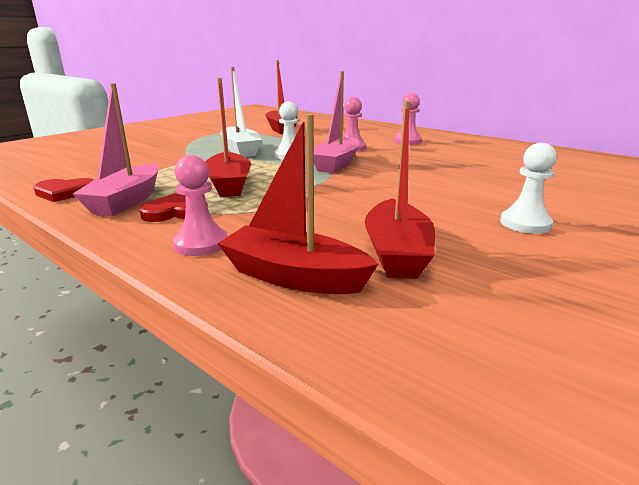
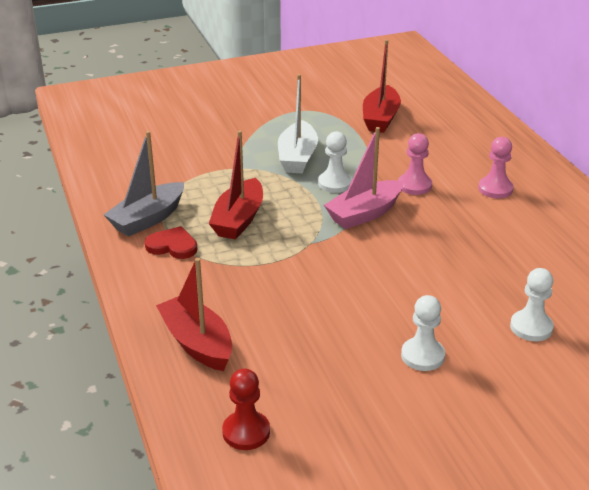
camera: 30 degrees right, 10 degrees up
red heart [33,178,93,202] -> none
pink boat [73,83,159,216] -> grey boat [104,131,184,237]
pink pawn [173,155,227,256] -> none
red boat [365,101,435,279] -> none
none -> red pawn [222,368,270,450]
none -> white pawn [510,268,554,341]

